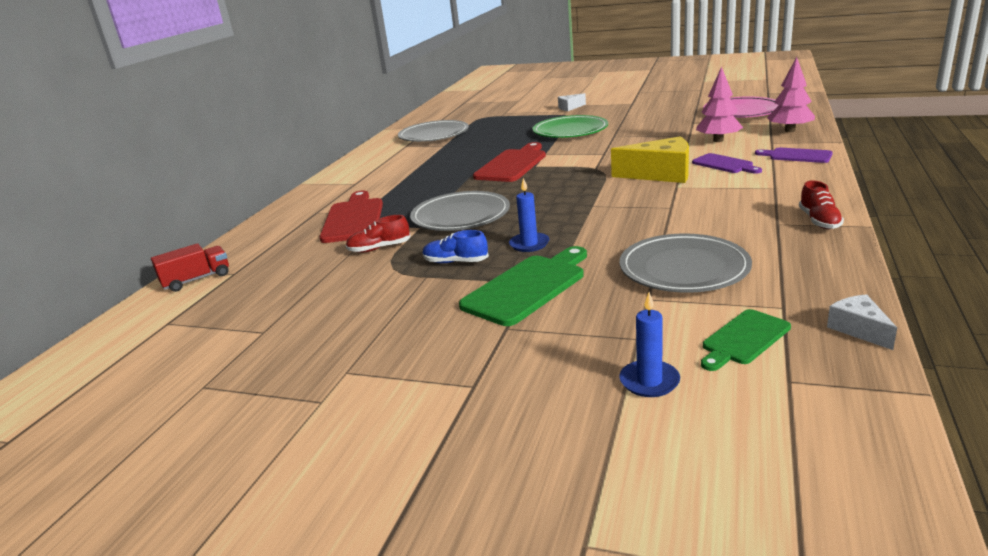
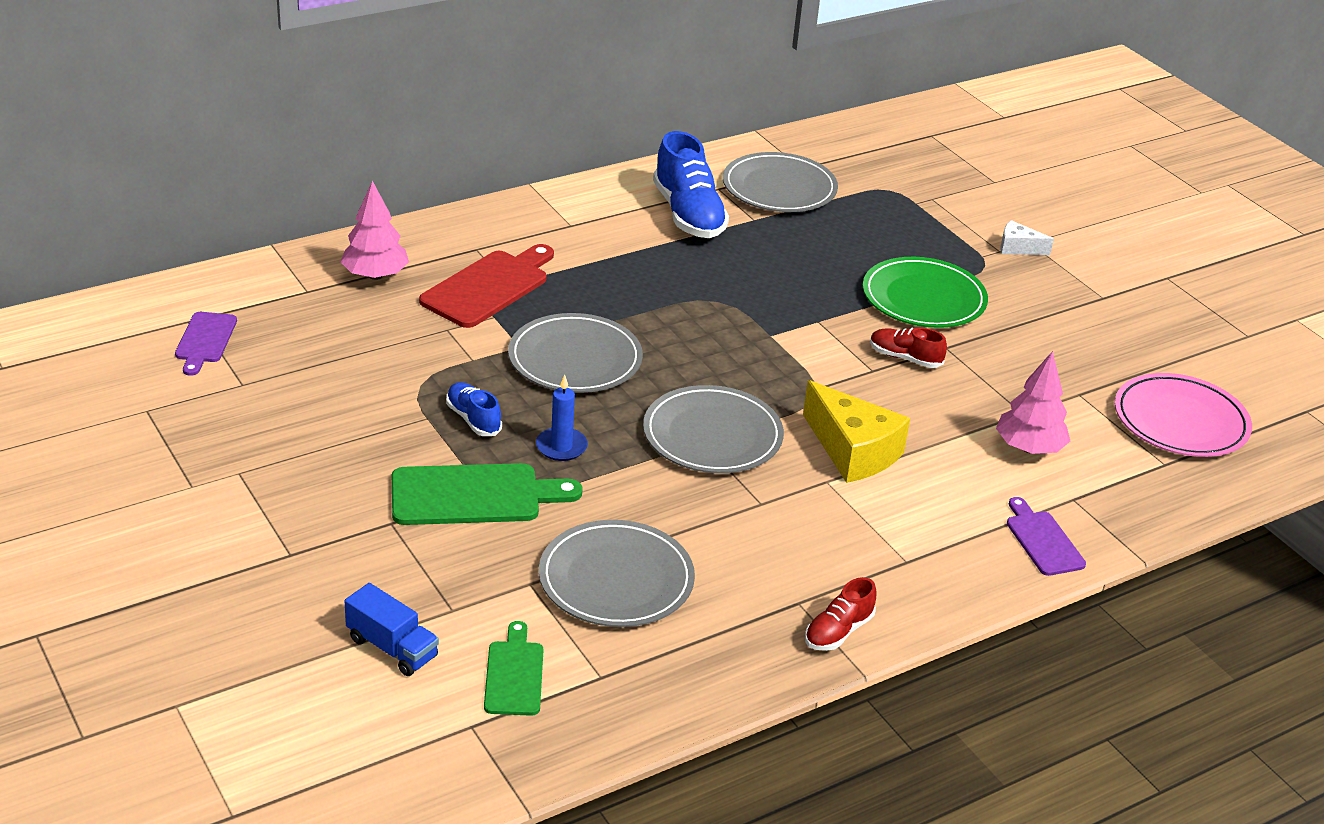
camera: 35 degrees right, 10 degrees up
red truck [151,243,229,292] -> none
red shoe [346,215,411,253] -> red shoe moved to [870,328,947,368]
red cutting board [473,142,546,182] -> none
blue candle [619,292,680,397] -> blue truck [345,583,439,676]
purple cutting board [692,153,762,174] -> purple cutting board moved to [175,312,237,376]
green cutting board [701,309,791,371] -> green cutting board turned 90 degrees clockwise [484,621,543,716]
pink tree [767,57,815,132] -> pink tree moved to [341,181,409,280]
white cheese [827,294,897,350] -> none
none -> grey plate [643,385,784,473]
none -> blue shoe [653,131,729,238]

